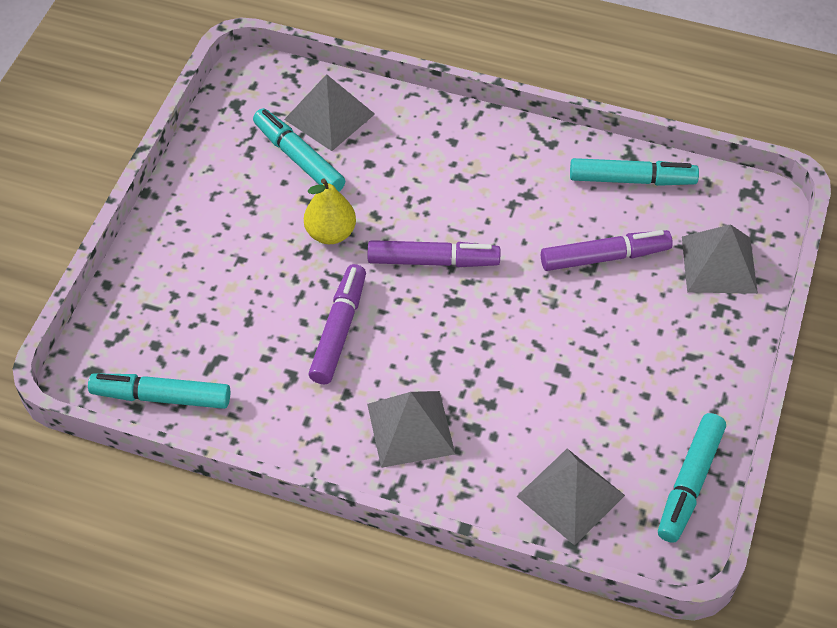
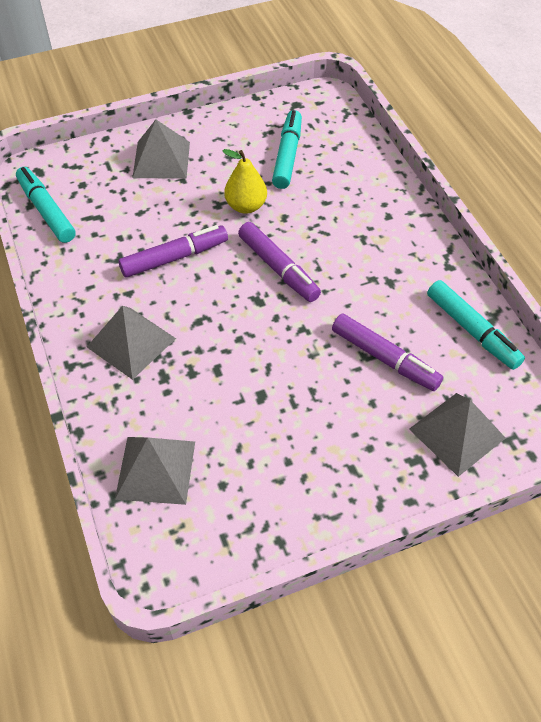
camera: 50 degrees right, 0 degrees up
grey pyramid [284,74,375,151] -> grey pyramid moved to [132,120,190,178]
turquoise marker [658,413,726,543] -> none

